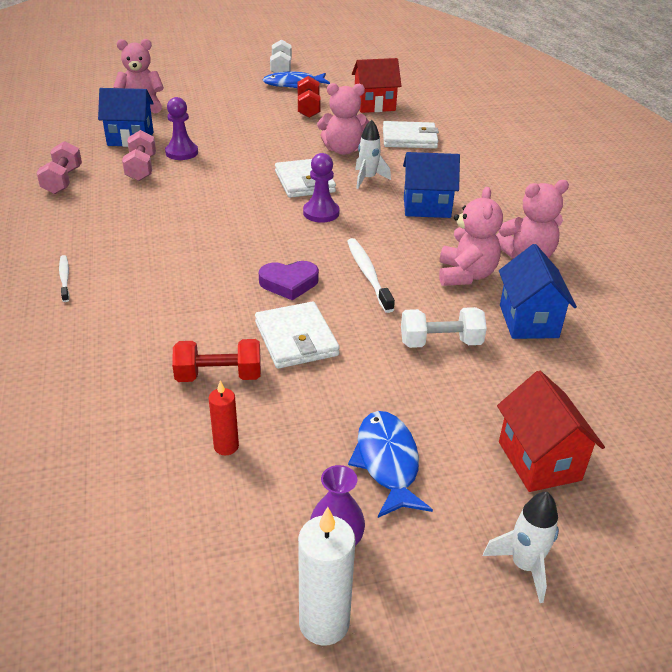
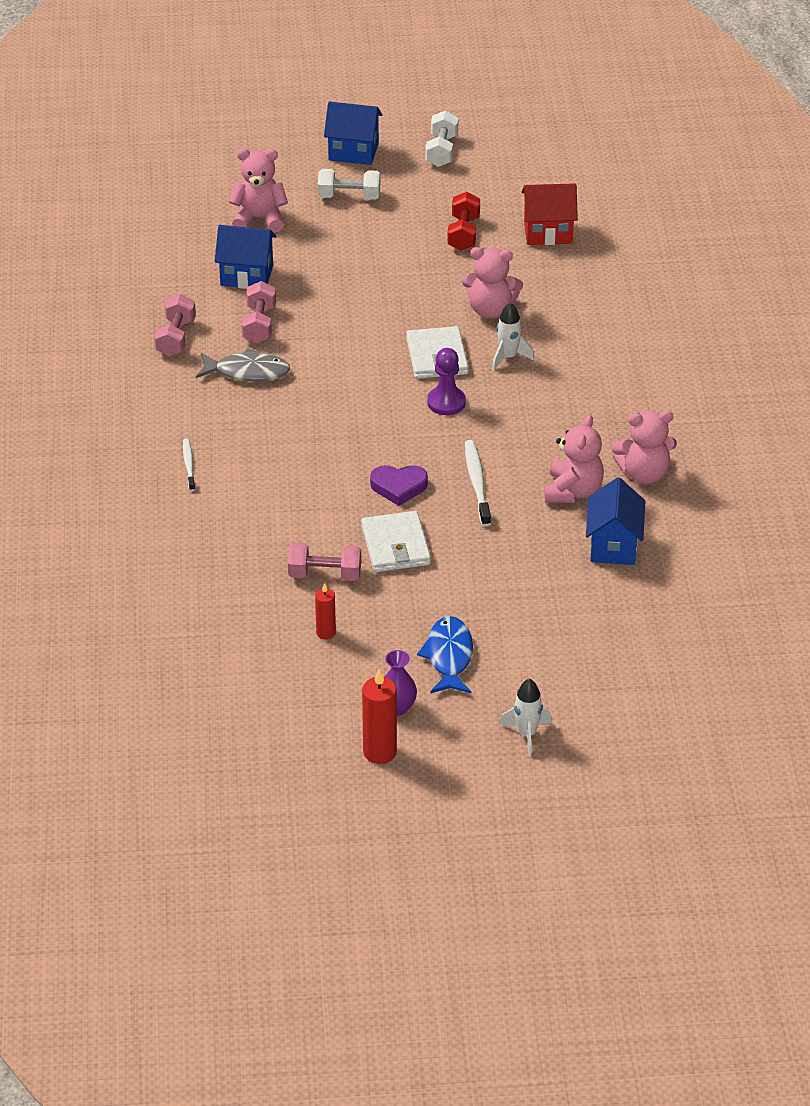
camera: 10 degrees right, 5 degrees up
purple pawn [165,97,198,160] -> none
red dumbbell [172,339,261,382] -> pink dumbbell [288,543,361,581]
blue fish [263,71,330,88] -> none
white candle [298,507,355,646] -> red candle [362,669,397,764]
white wallet [383,121,439,149] -> none
white dumbbell [401,307,487,348] -> white dumbbell moved to [318,169,380,200]
blue house [403,152,460,218] -> blue house moved to [324,101,382,165]
red house [497,371,605,492] -> none
none -> grey fish [196,348,290,382]

